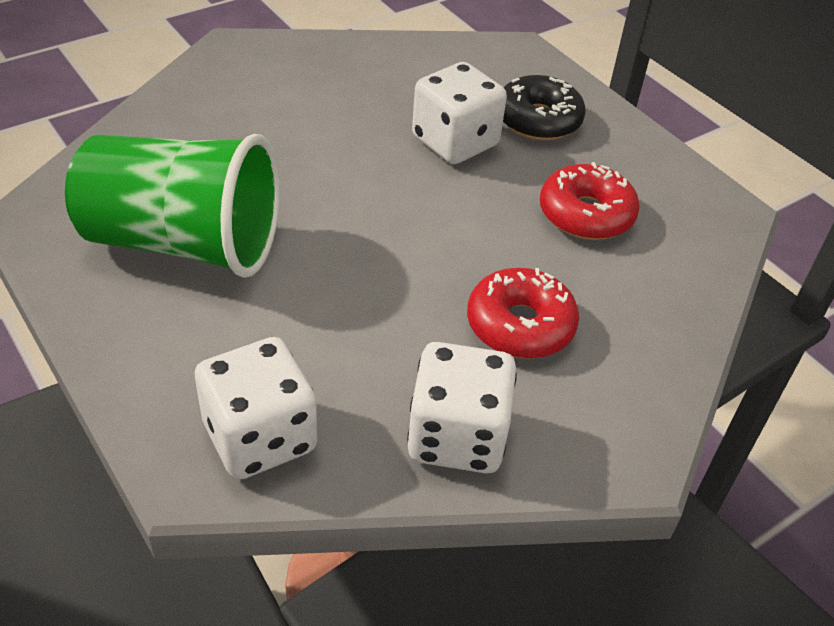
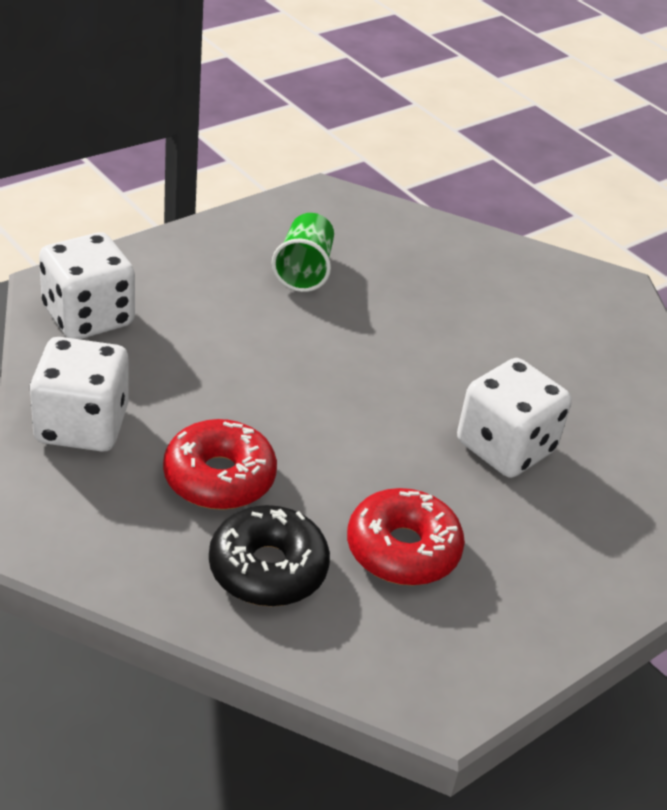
camera: 85 degrees right, 5 degrees down
green cup [65,134,280,278] -> green cup [272,213,334,292], size x0.49
black donut [503,75,586,140] -> black donut moved to [209,505,330,606]

